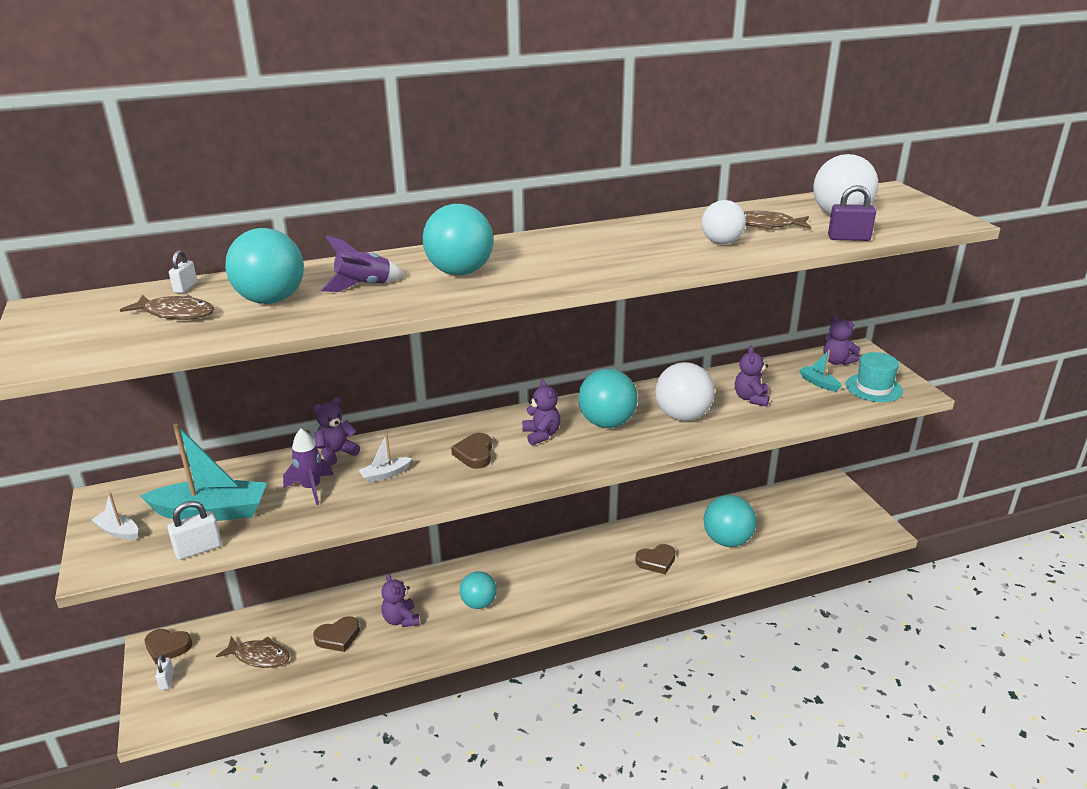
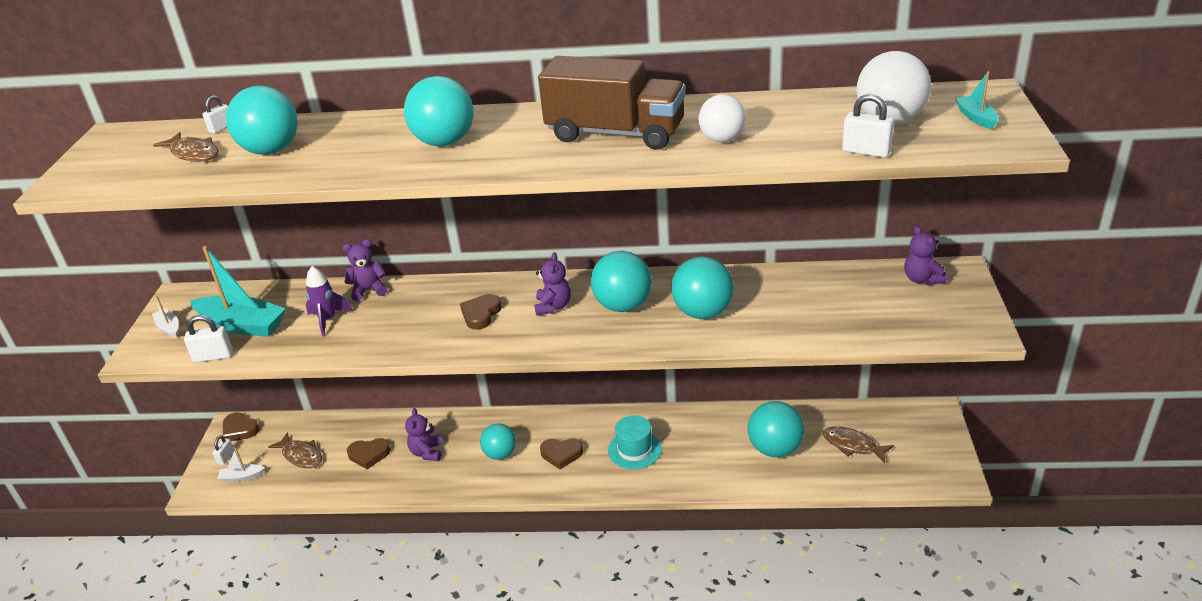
camera: 25 degrees right, 5 degrees up
purple rocket [321,235,405,292] -> none
white boat [359,434,412,483] -> white boat moved to [218,448,265,482]
brown heart [635,544,676,574] -> brown heart moved to [540,438,583,469]
white ball [655,362,715,421] -> turquoise ball [671,257,734,319]
purple teddy bear [735,346,769,406] -> none
brown fish [744,211,811,230] -> brown fish moved to [823,426,894,463]
turquoise boat [799,350,842,392] -> turquoise boat moved to [956,71,999,129]
purple padlock [828,185,876,241] -> white padlock [842,94,894,158]
turquoise hat [846,352,903,402] -> turquoise hat moved to [608,415,662,469]
none -> brown truck [538,56,686,150]

